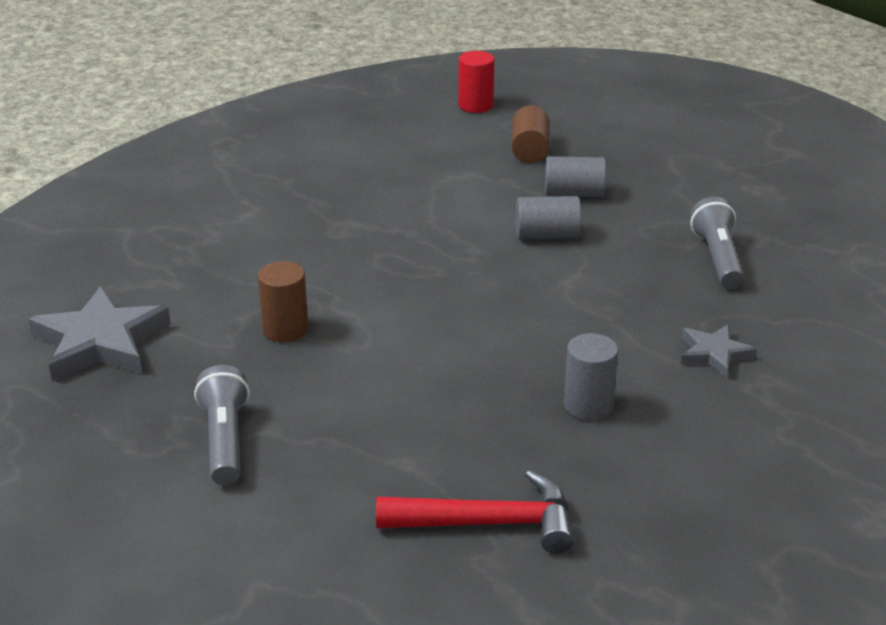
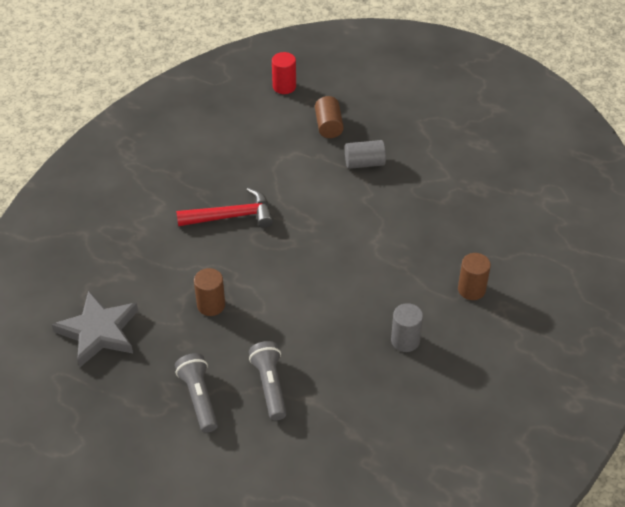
camera: 10 degrees left, 15 degrees up
red hammer [376,470,574,554] -> red hammer moved to [176,187,273,228]
grey cylinder [516,196,581,239] -> none
grey star [681,324,757,378] -> brown cylinder [458,253,491,300]
grey flashlight [690,197,744,289] -> grey flashlight moved to [249,341,287,421]

